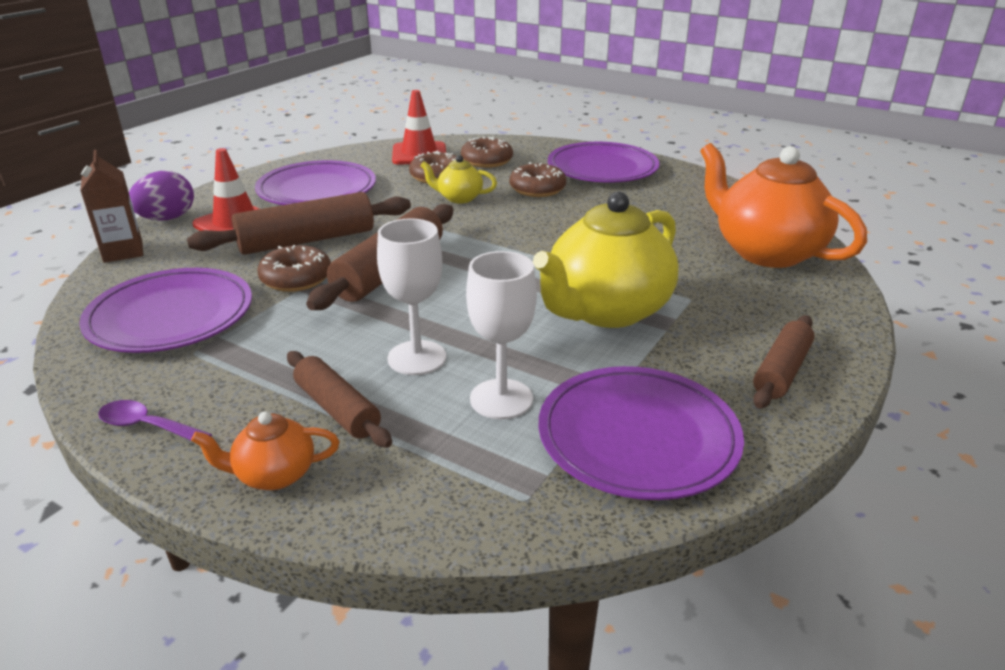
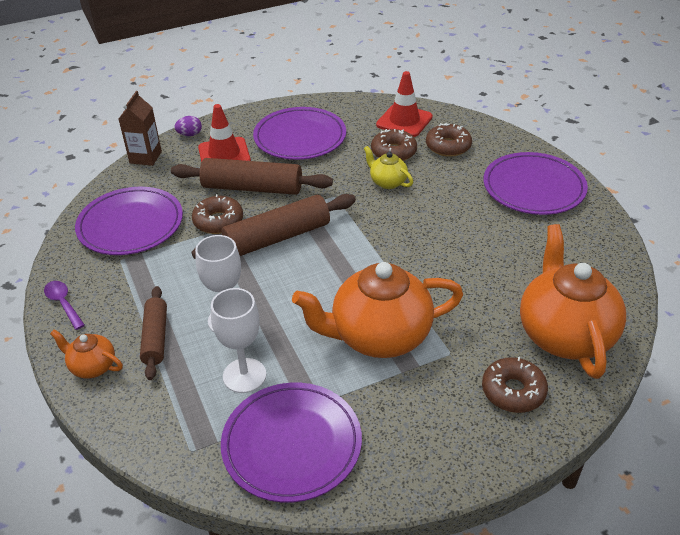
camera: 35 degrees right, 10 degrees up
purple egg [129,171,194,221] -> purple egg [174,116,202,136], size x0.58
brown donut [510,162,567,197] -> brown donut moved to [482,356,548,413]
yellow teapot [533,192,678,328] -> orange teapot [292,262,463,358]
brown rolling pin [753,315,815,409] -> none

